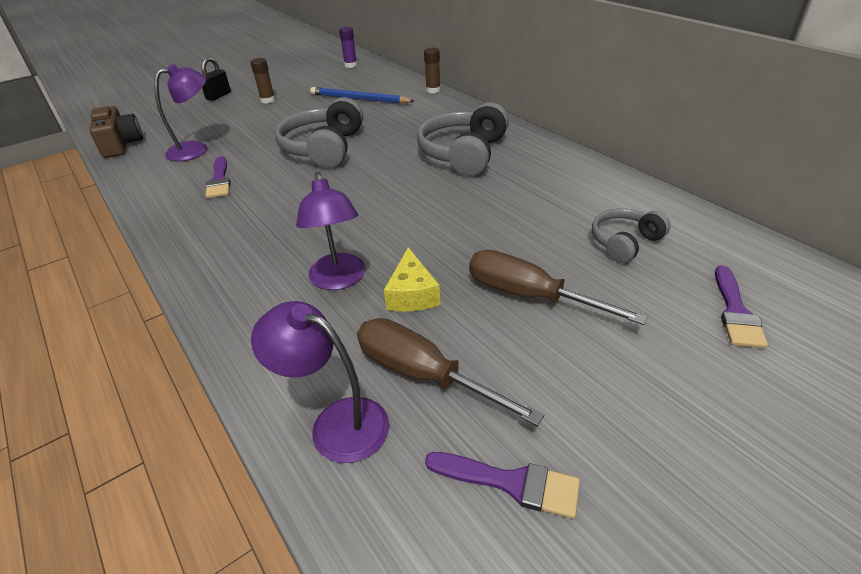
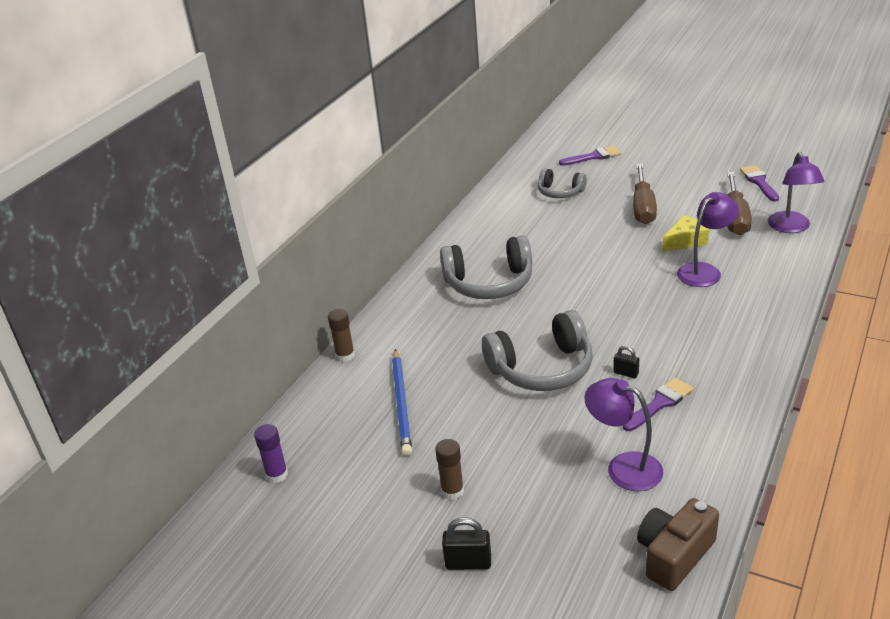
camera: 115 degrees left, 5 degrees down
none -> black padlock [613,346,639,378]

